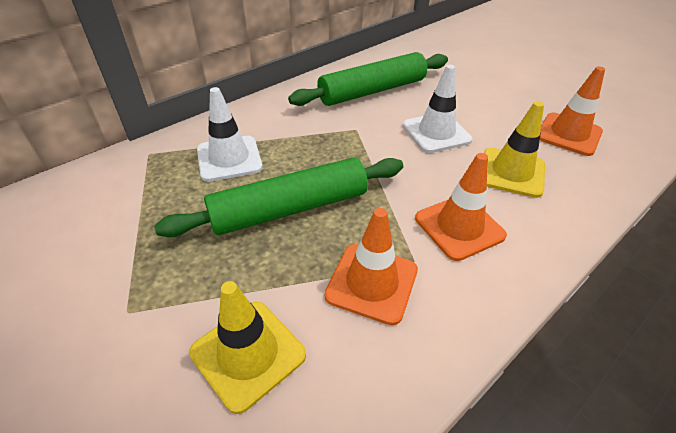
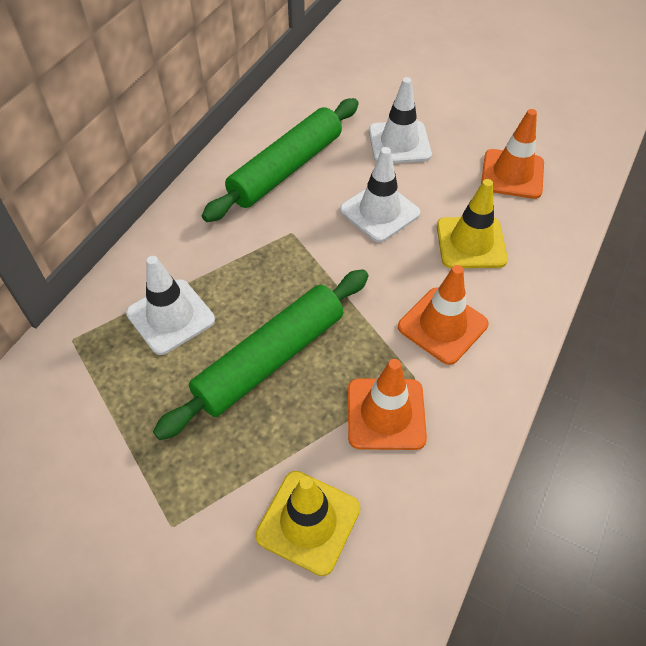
camera: 20 degrees left, 10 degrees up
none -> white traffic cone [369,77,432,163]

